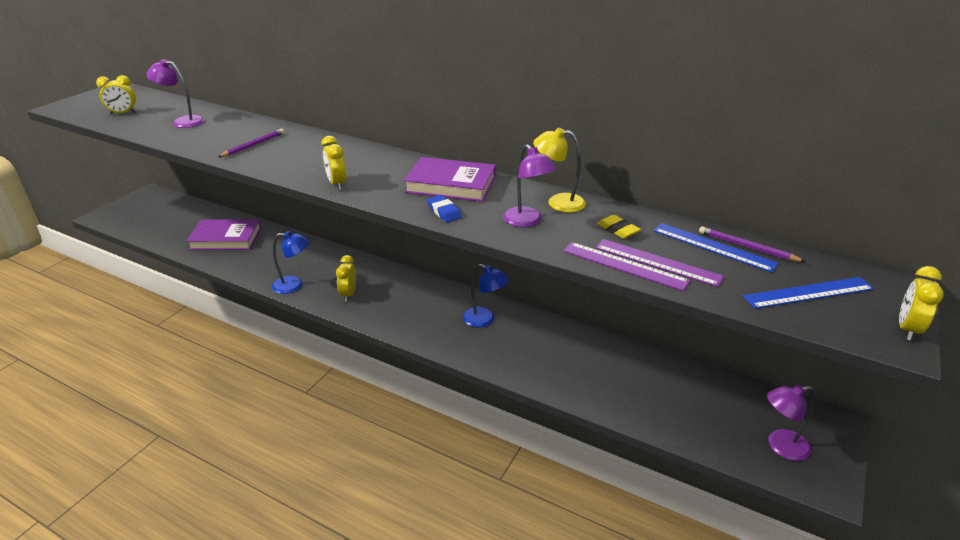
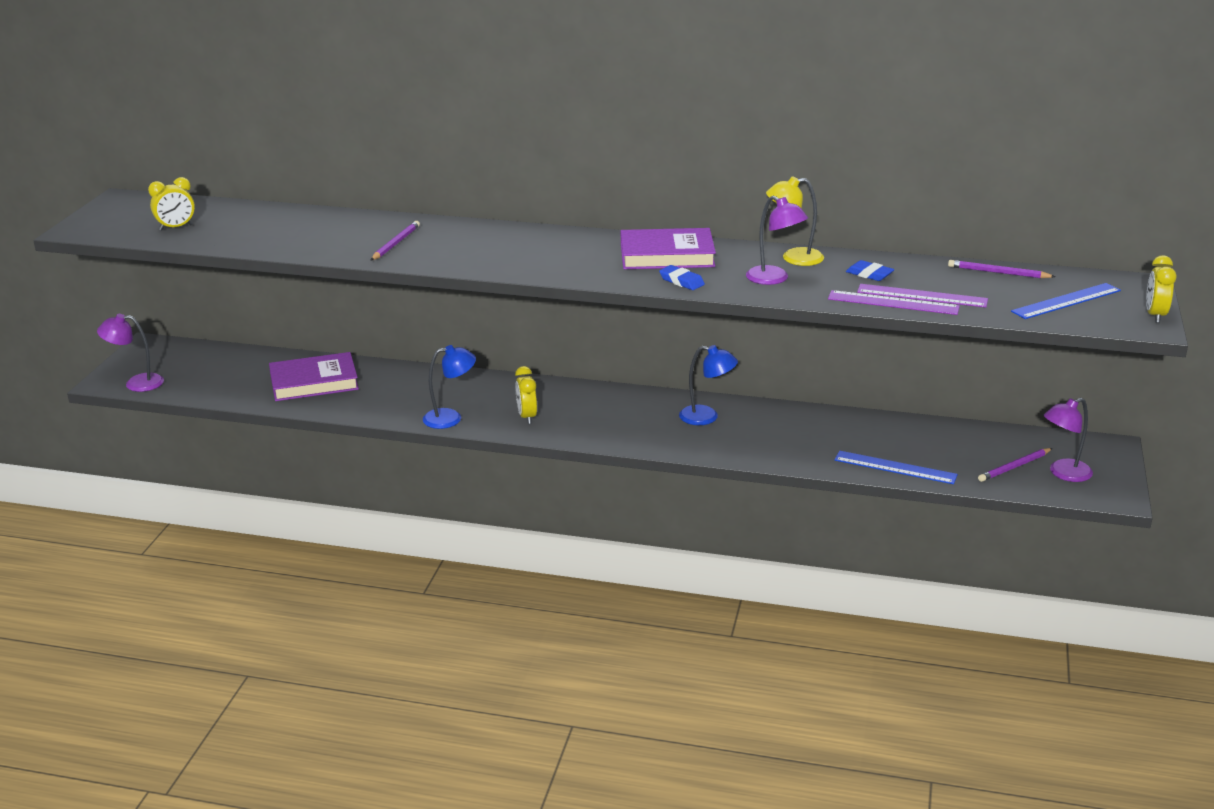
camera: 15 degrees left, 5 degrees down
purple lamp [146,59,204,128] -> purple lamp moved to [97,314,164,392]
yellow clock [321,136,346,190] -> none
yellow eraser [597,215,641,239] -> blue eraser [846,260,894,281]
blue ruler [653,223,779,273] -> blue ruler moved to [835,451,958,484]
none -> purple pencil [978,448,1052,482]

